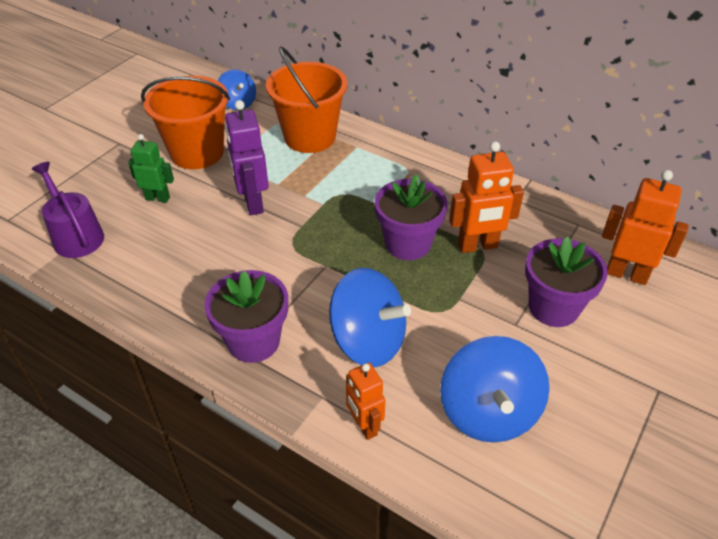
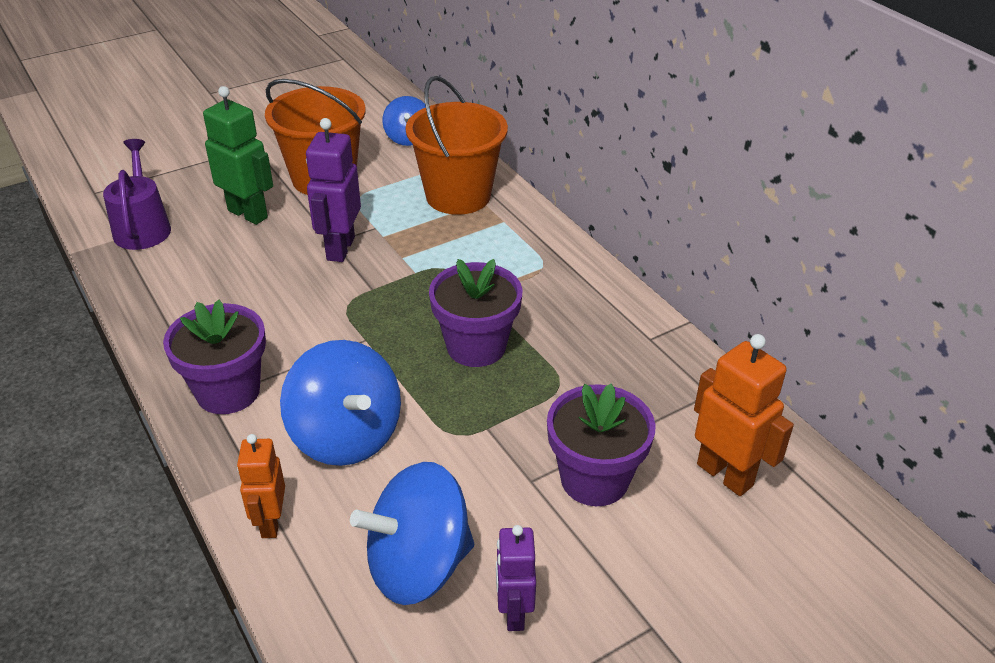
camera: 25 degrees right, 5 degrees down
green robot [128,134,174,203] -> green robot [203,86,273,225], size x1.53
blue spinning top [440,336,549,442] -> blue spinning top turned 45 degrees clockwise [350,462,474,605]
orange robot [449,141,524,253] -> none
none -> purple robot [496,525,536,631]

